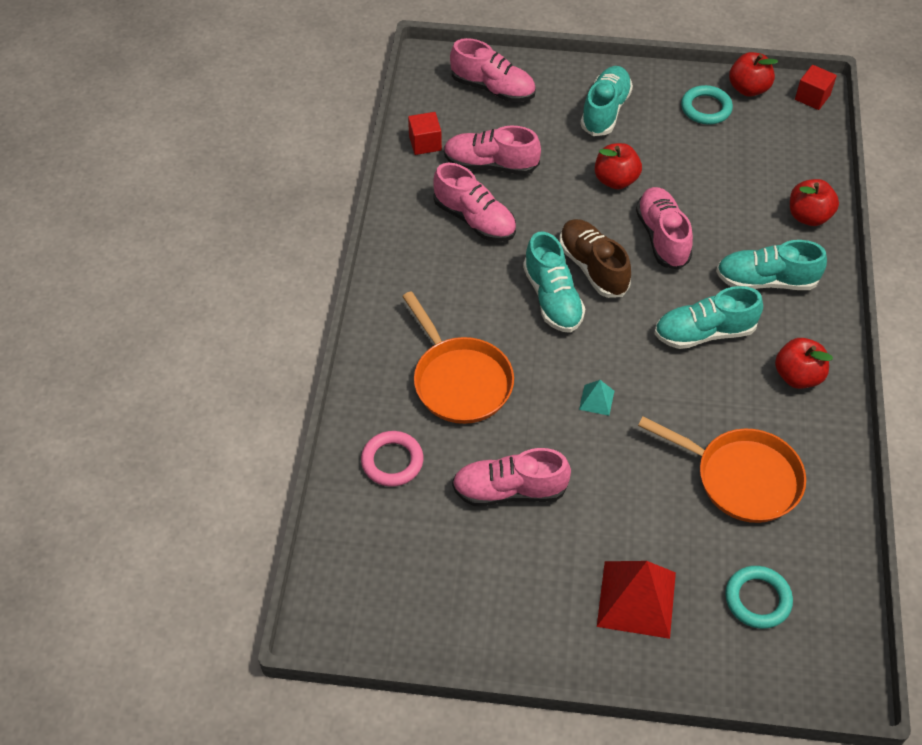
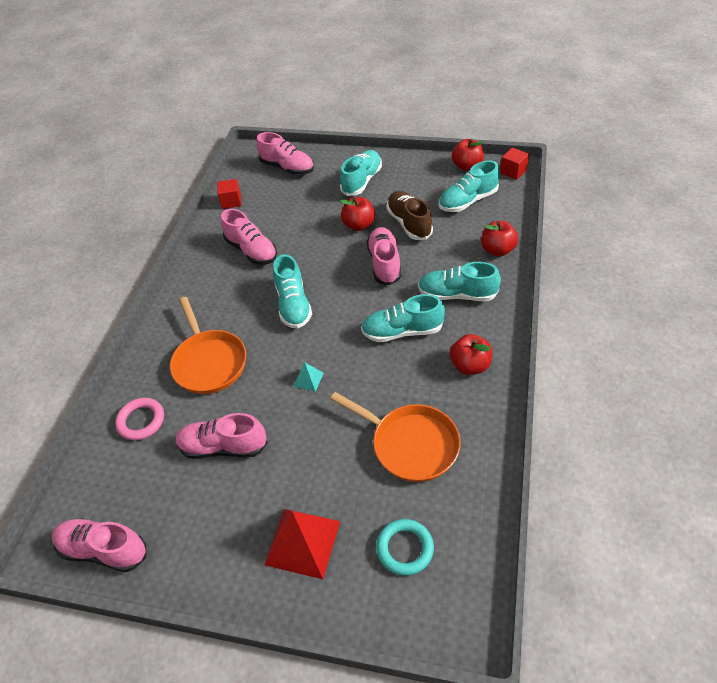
camera: 10 degrees right, 5 degrees down
pink shoe [444,126,541,175] -> pink shoe moved to [52,518,147,572]
brown shoe [559,219,631,298] -> brown shoe moved to [386,191,433,240]
turquoise ring [681,85,733,124] -> none
none -> turquoise shoe [439,160,500,212]

